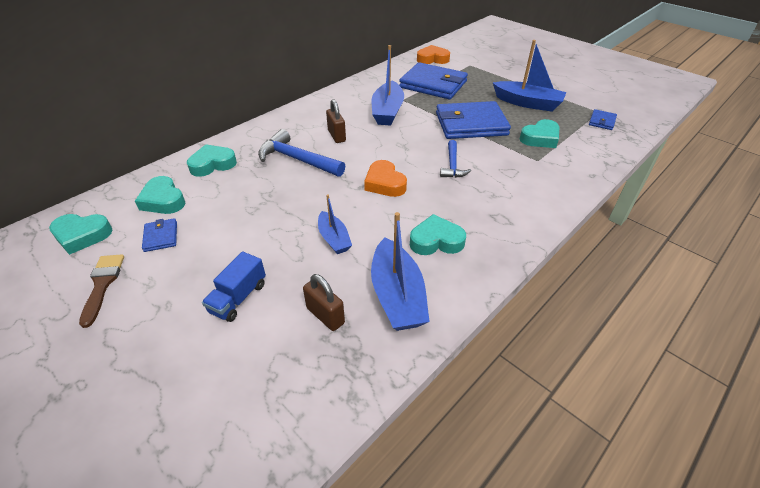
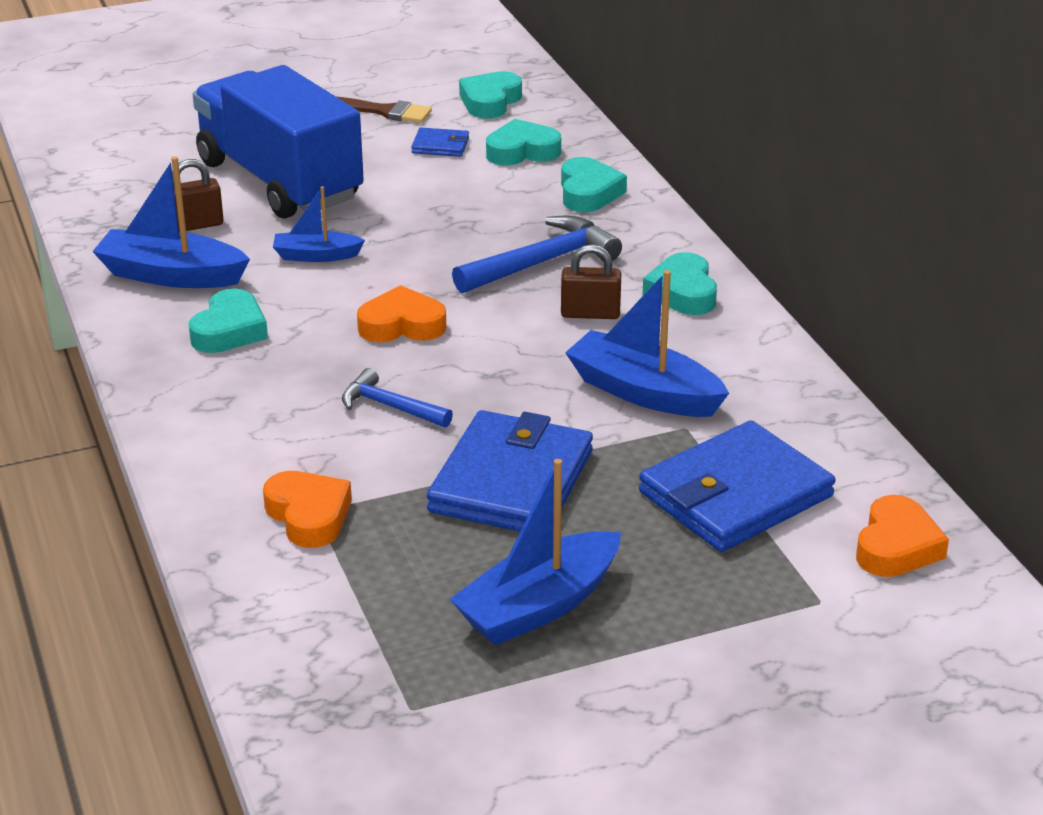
camera: 115 degrees right, 10 degrees down
blue truck [202,252,266,322] -> blue truck [193,65,364,219], size x2.46
turquoise heart [520,119,559,148] -> turquoise heart moved to [643,252,717,315]
blue wallet [589,109,617,130] -> none
none -> orange heart [263,471,352,548]

